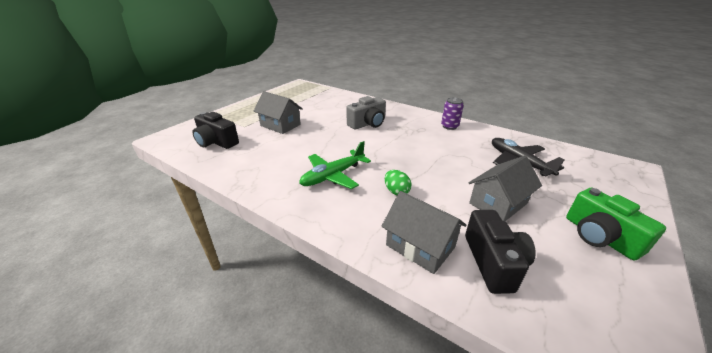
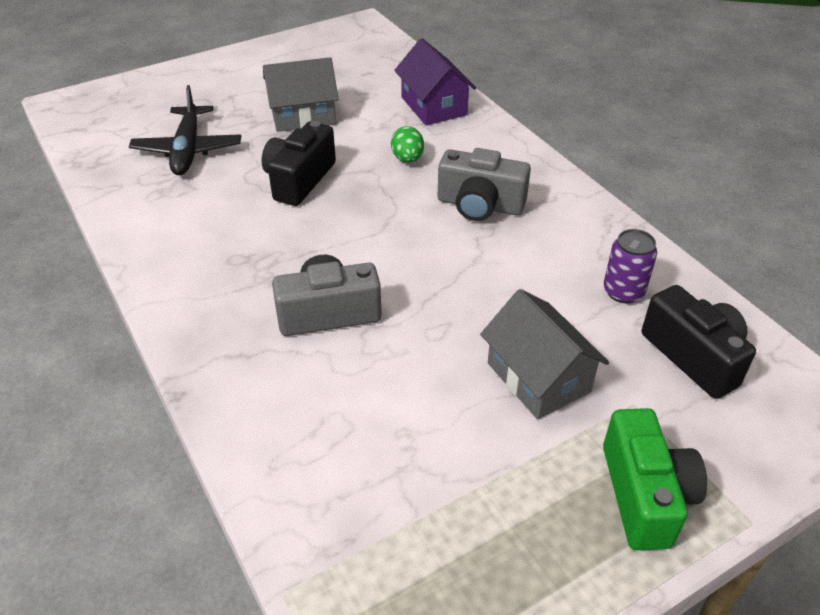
camera: 155 degrees left, 10 degrees up
green plane [299,141,371,189] -> grey camera [438,148,531,221]
grey house [381,191,467,274] -> purple house [394,38,476,125]
purple can [441,97,464,130] -> purple can moved to [603,229,657,303]
black camera [465,210,536,294] -> black camera moved to [261,121,336,206]
green camera [566,188,666,261] -> green camera moved to [603,408,707,550]

